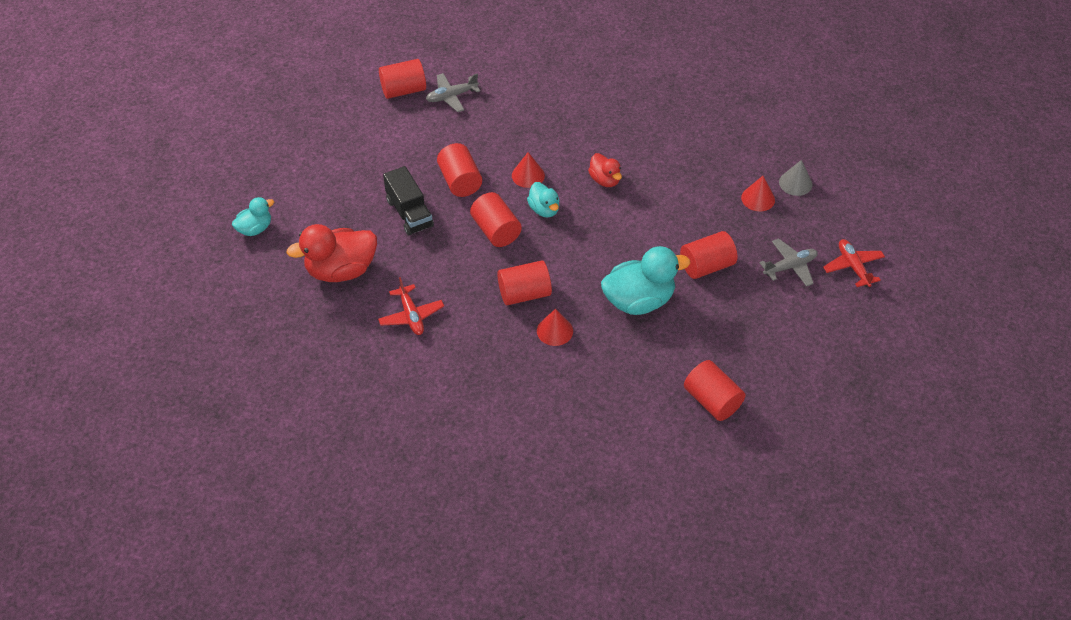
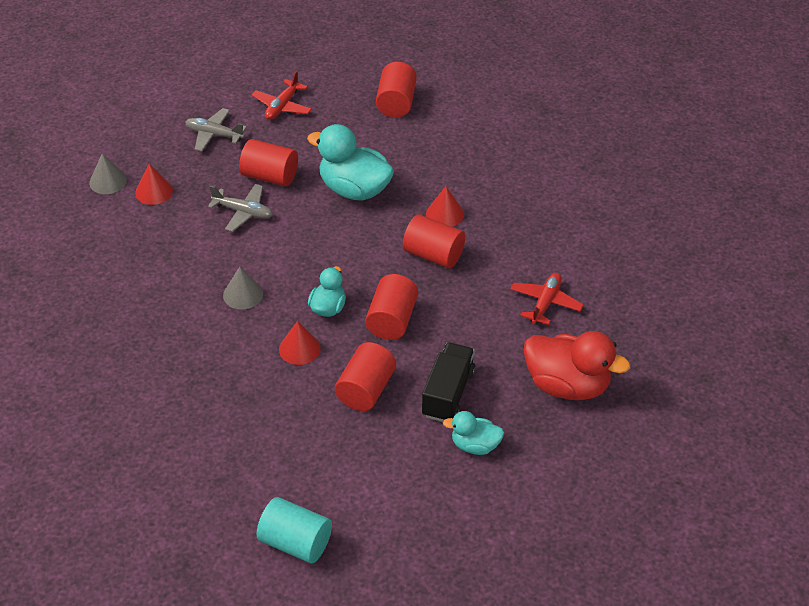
camera: 135 degrees left, 5 degrees down
turquoise duck [232,197,274,236] -> turquoise duck moved to [443,411,504,455]
red cylinder [379,59,426,99] -> turquoise cylinder [257,497,332,564]
grey plane [426,73,480,112] -> grey plane moved to [208,184,273,232]
red duck [588,153,622,187] -> grey cone [223,267,263,310]
red plane [823,239,885,287] -> red plane moved to [252,70,312,120]

